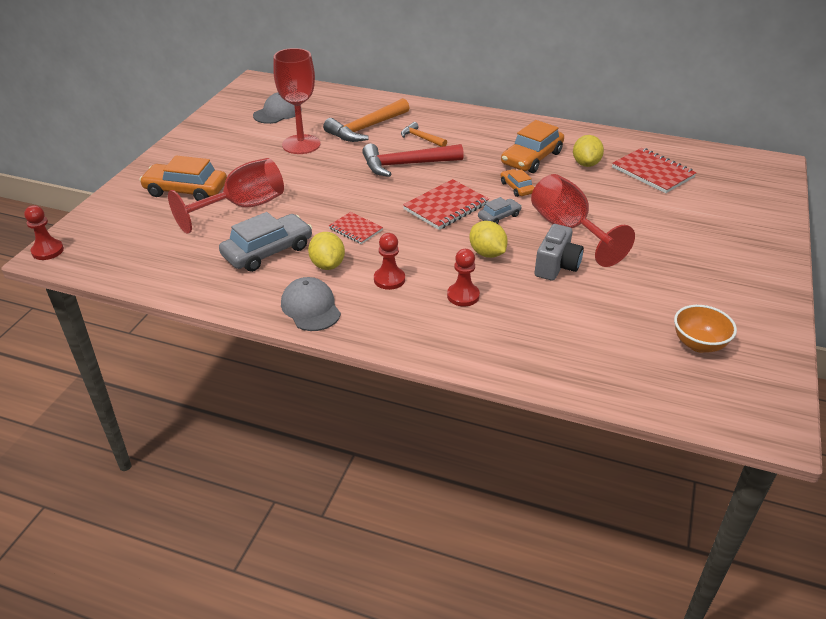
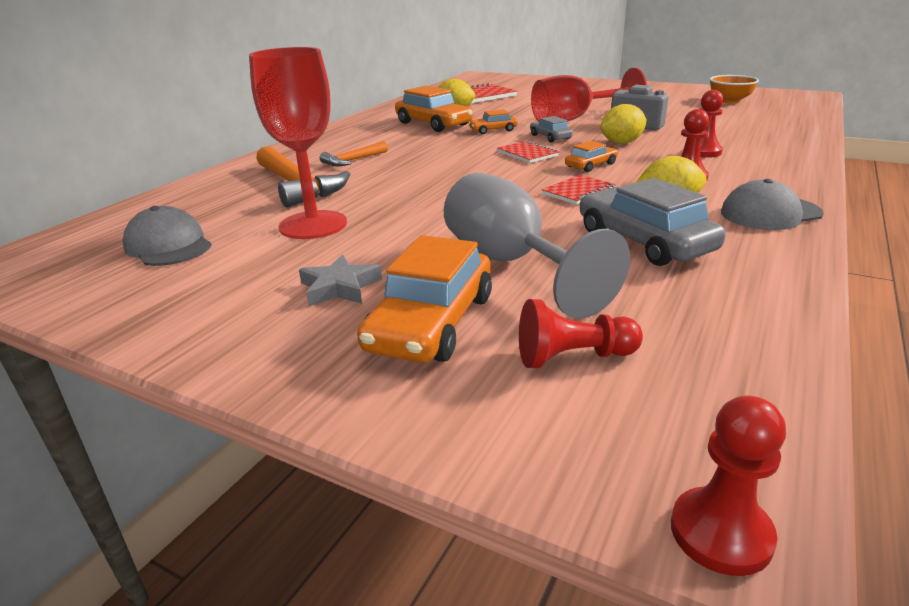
camera: 80 degrees left, 10 degrees down
red goblet [168,158,284,234] -> grey goblet [444,173,630,319]
red hammer [362,144,464,177] -> none
red notebook [403,179,489,230] -> red notebook [497,140,559,163], size x0.60
none -> grey star [299,254,382,306]
none -> red pawn [519,299,643,368]
none -> orange car [565,141,618,172]

